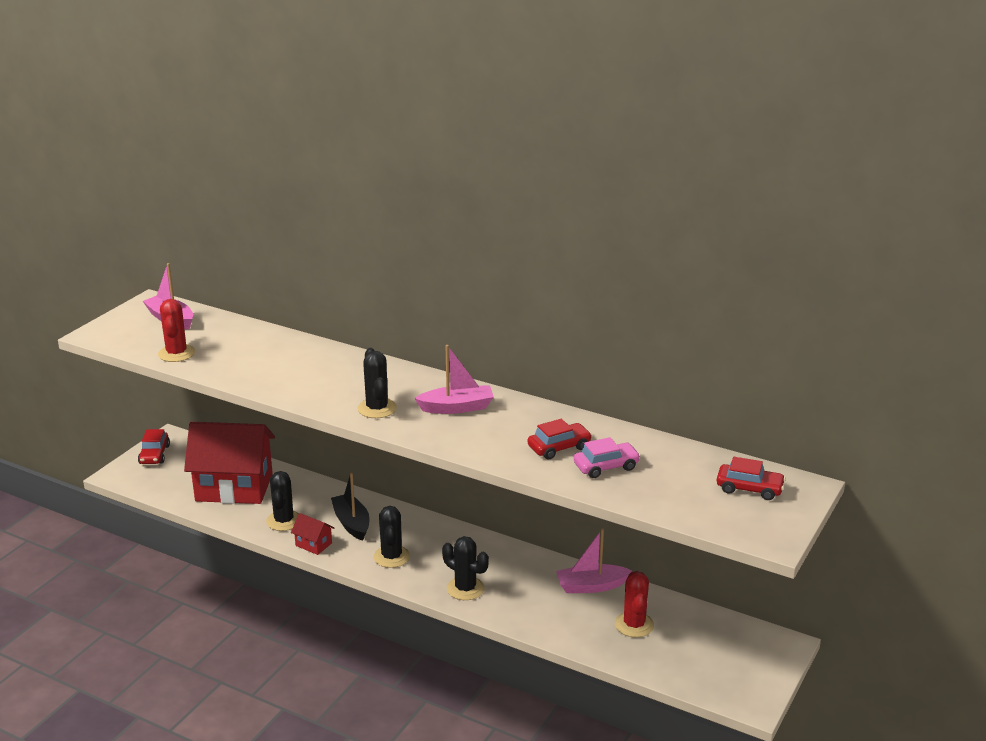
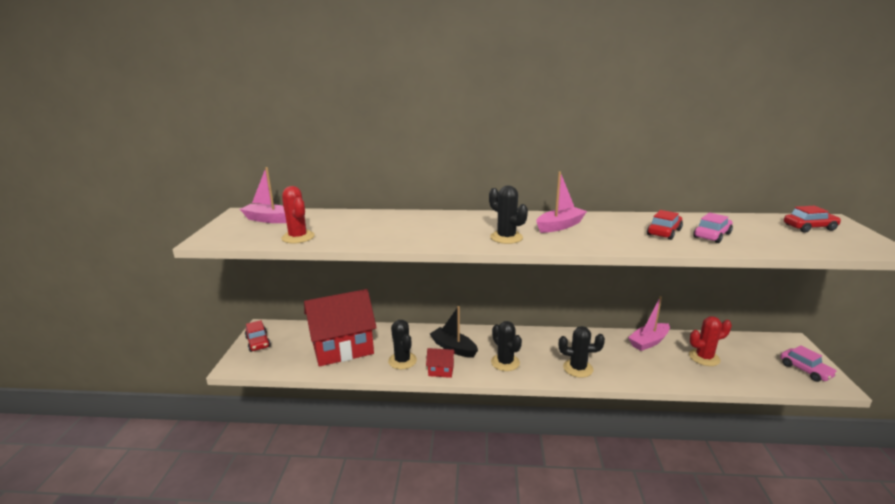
camera: 25 degrees left, 5 degrees down
red cactus [615,571,654,638] -> red cactus turned 75 degrees counterclockwise [689,316,732,366]
none -> pink car [780,345,838,382]

